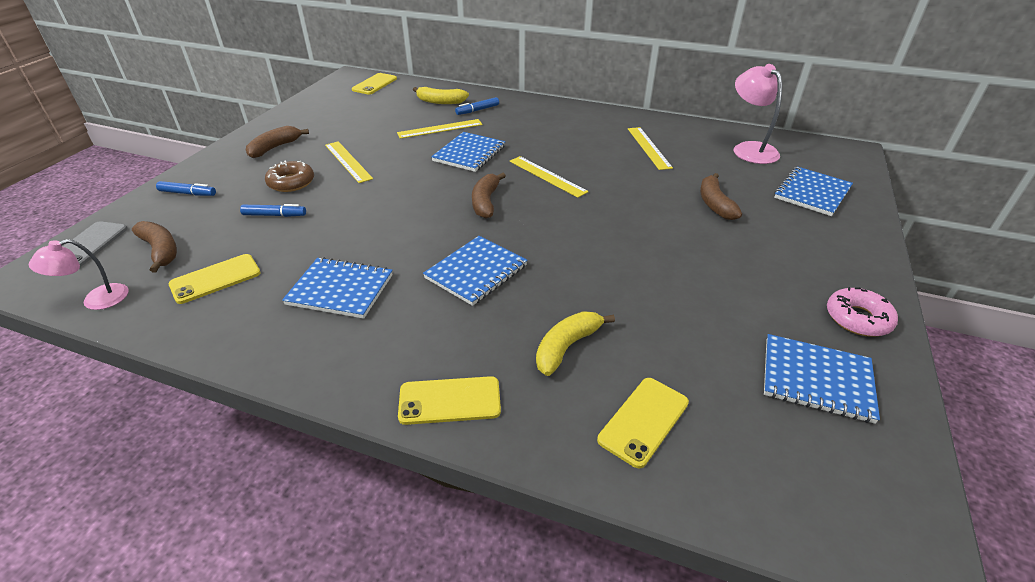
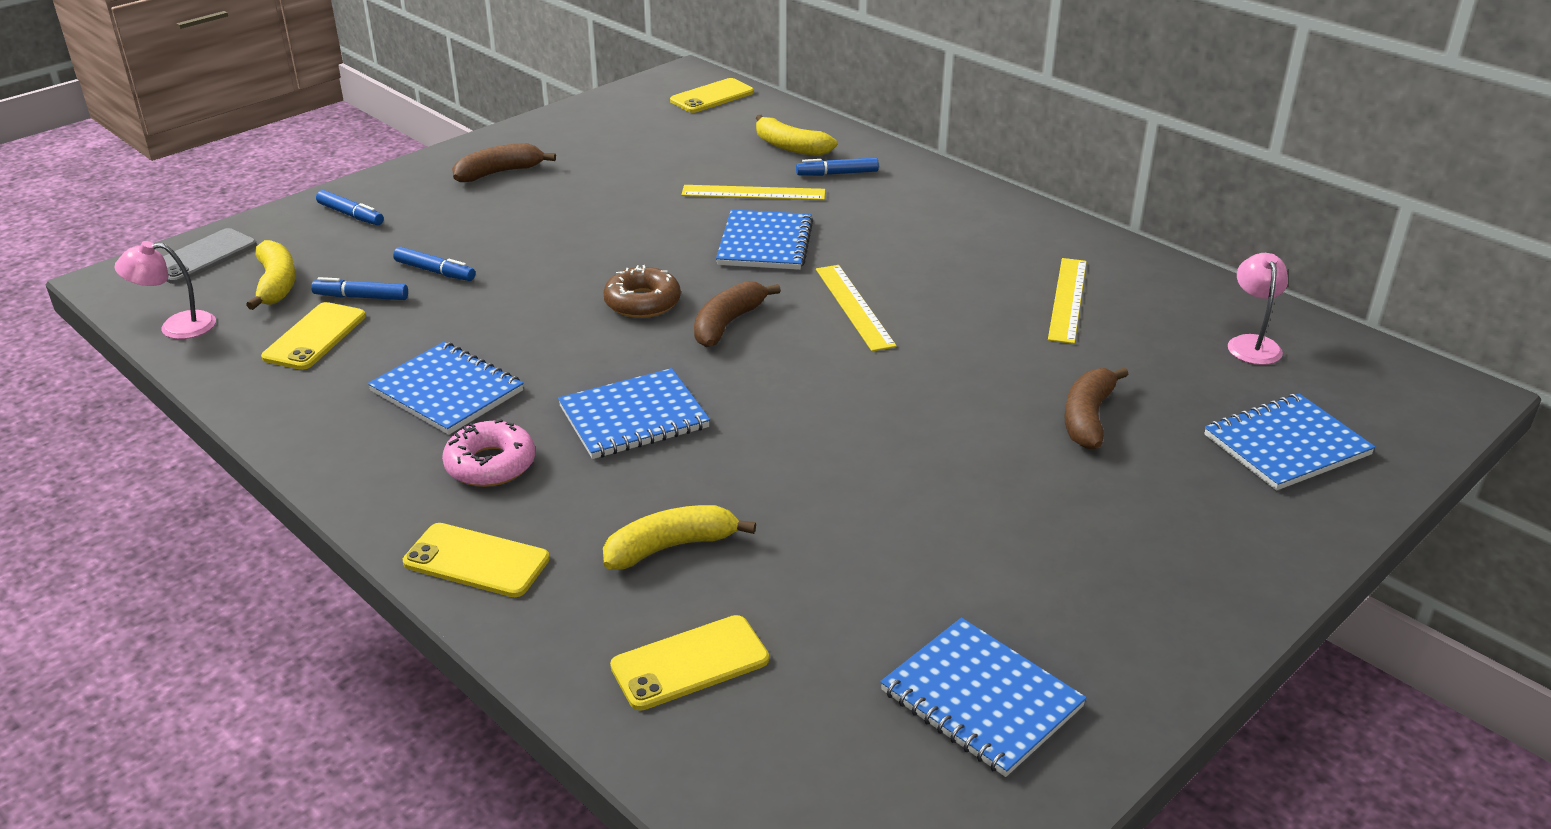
camera: 25 degrees right, 5 degrees down
brown banana [132,221,177,273] -> yellow banana [246,240,296,310]
yellow phone [169,254,261,304] -> yellow phone turned 60 degrees counterclockwise [261,302,366,370]
brown donut [265,161,314,192] -> brown donut moved to [603,265,681,318]
yellow ruler [325,141,373,183] -> none
blue notebook [431,132,505,172] -> blue notebook turned 45 degrees counterclockwise [716,209,813,270]
pink lamp [734,64,782,164] -> pink lamp [1228,253,1288,365], size x0.63
pink donut [827,287,898,337] -> pink donut moved to [442,419,535,487]
none -> blue marker [311,277,408,300]

